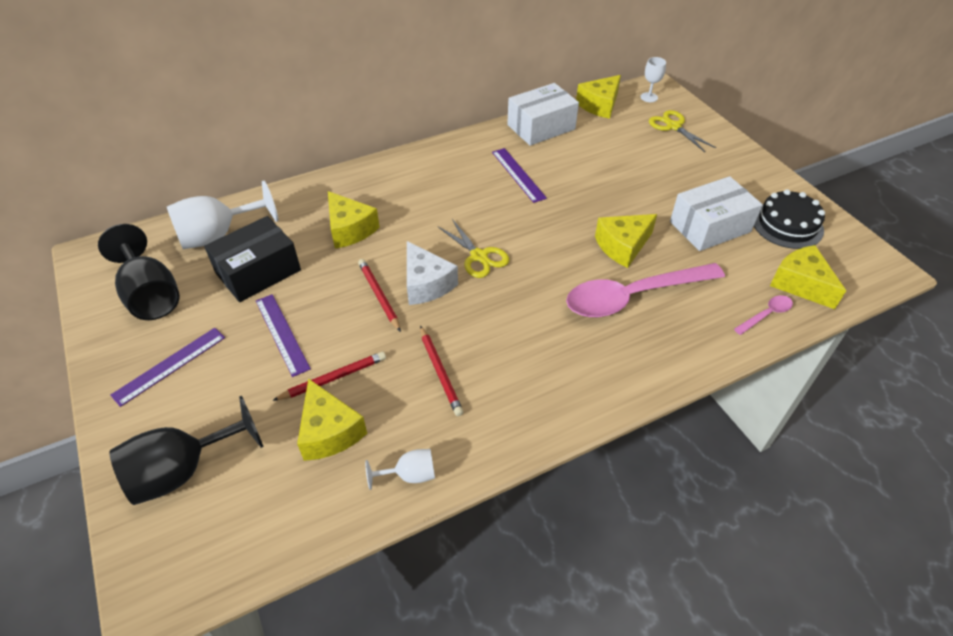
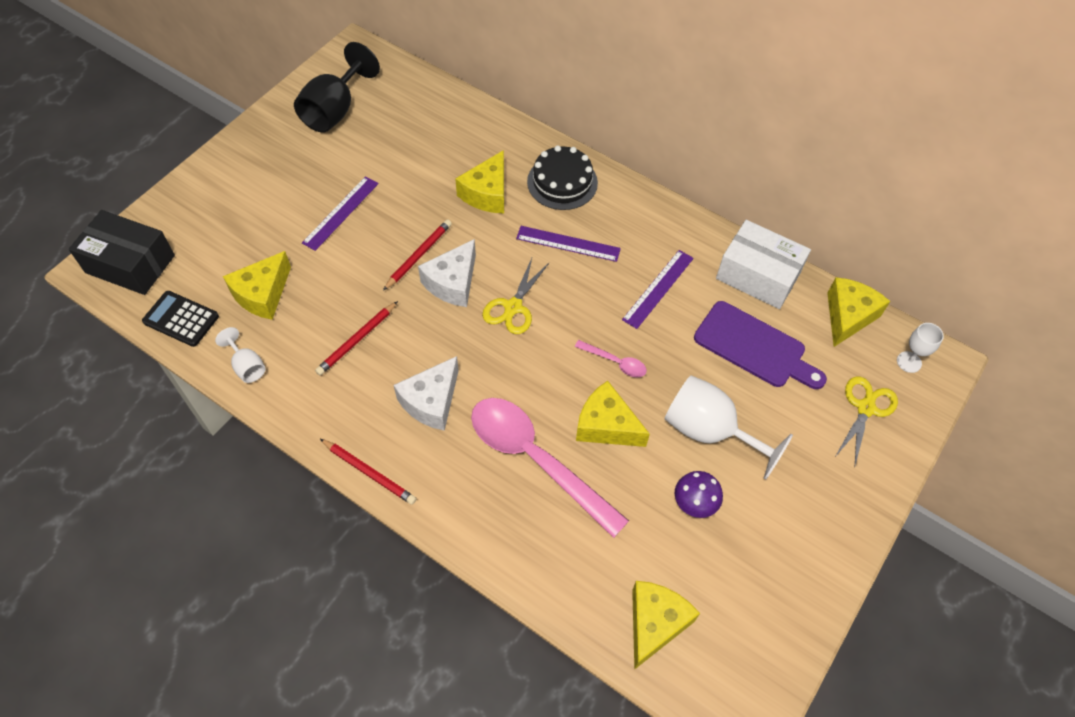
camera: 60 degrees right, 10 degrees up
purple ruler [110,328,225,407] -> purple ruler moved to [516,226,621,262]
black goblet [110,396,264,505] -> none
white goblet [167,181,278,249] -> white goblet moved to [665,375,793,480]
black box [204,216,301,302] -> black box moved to [69,210,175,295]
red pencil [272,352,386,401] -> red pencil moved to [320,439,416,505]
yellow cheese [576,75,621,119] -> yellow cheese turned 105 degrees clockwise [827,277,890,347]
white box [670,176,763,251] -> purple mushroom [675,471,723,518]
pink spoon [734,295,793,335] -> pink spoon moved to [575,340,647,377]
black cake [754,189,825,249] -> black cake moved to [527,145,598,210]
none -> black calculator [142,291,219,347]
none -> white cheese [394,356,459,431]
none -> purple cutting board [694,301,827,389]

